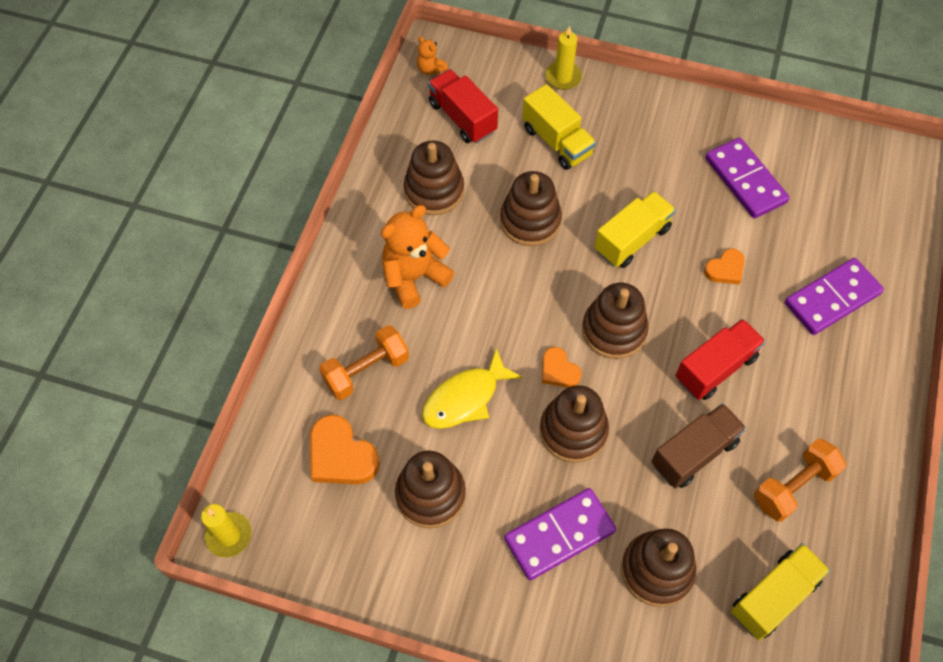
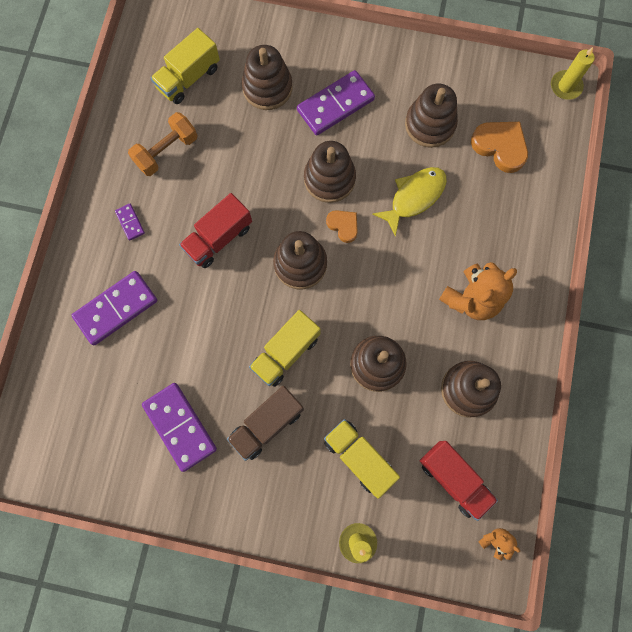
camera: 175 degrees right, 15 degrees up
orange dumbbell [319,325,409,400] -> none
brown truck [651,403,746,488] -> brown truck moved to [227,386,304,461]
orange heart [704,249,745,284] -> none
none -> purple domino [115,204,145,241]

